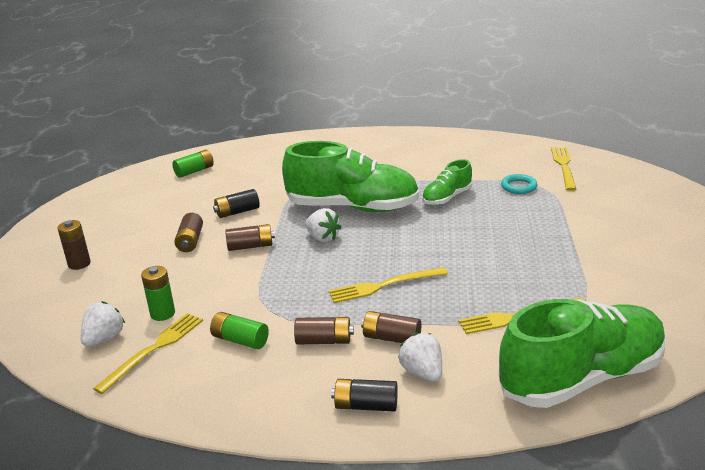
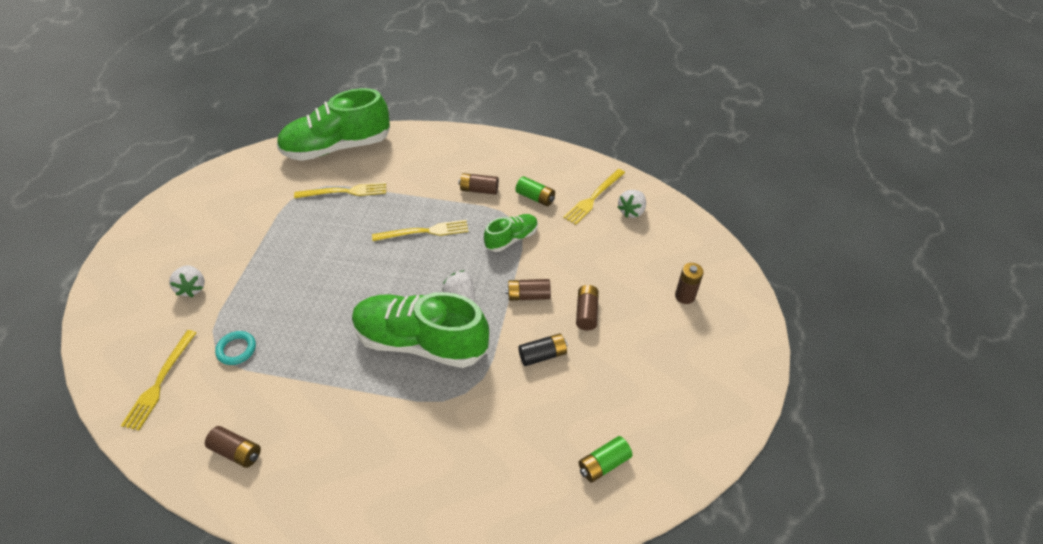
camera: 175 degrees left, 20 degrees up
green battery [141,266,175,321] -> none
black battery [331,379,398,412] -> none
brown battery [361,311,421,343] -> brown battery moved to [205,426,261,468]
white strawberry [398,333,442,382] -> white strawberry moved to [169,265,205,297]
green shoe [422,159,472,205] -> green shoe moved to [484,214,538,252]

